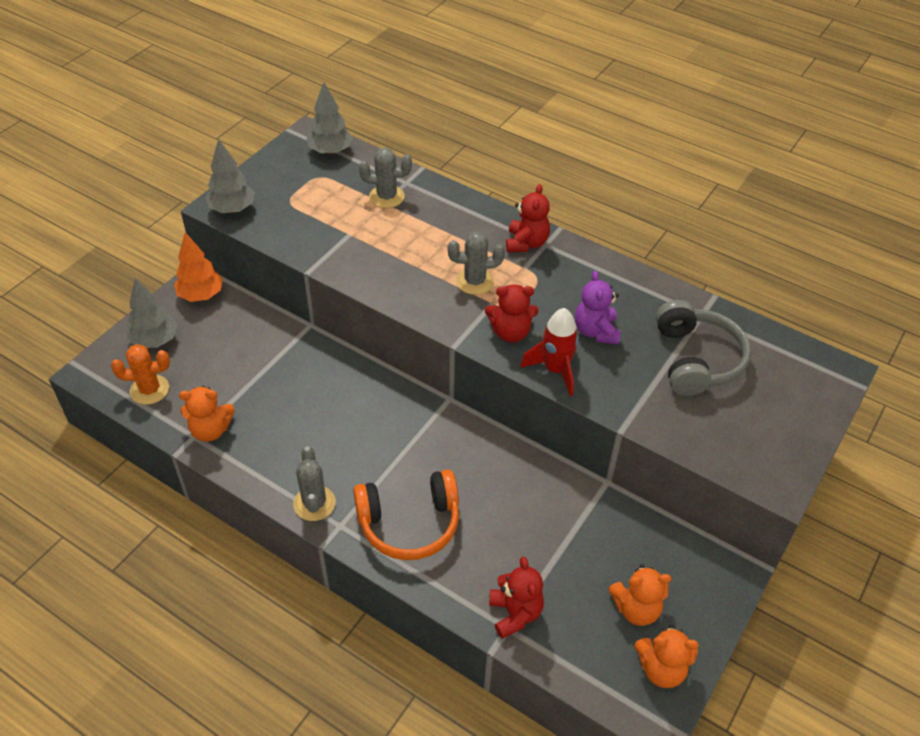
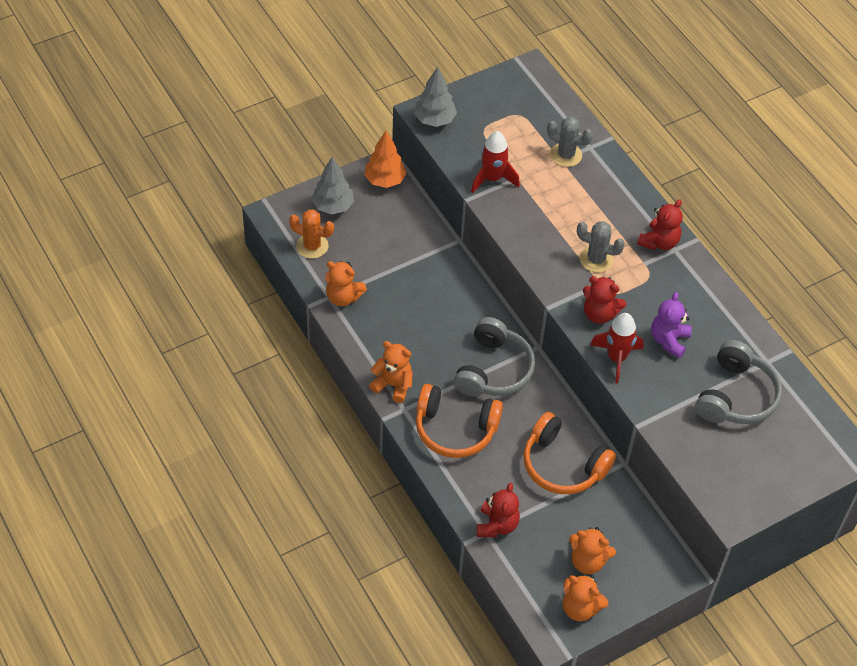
camera: 25 degrees right, 5 degrees up
grey cactus [293,446,336,521] -> orange teddy bear [369,341,413,403]
grey tree [307,82,353,155] -> none
none -> grey headphones [454,317,535,397]
none -> red rocket [471,131,520,193]
none -> orange headphones [523,412,616,494]

